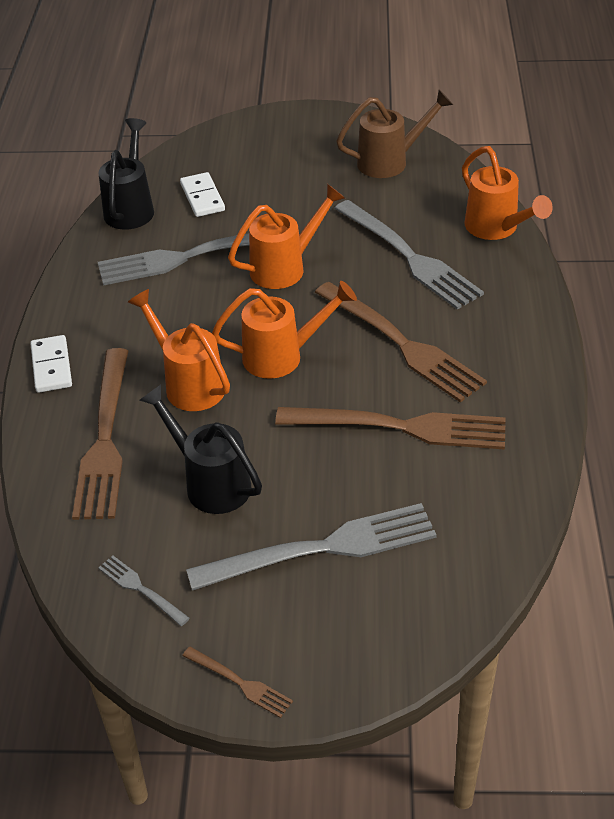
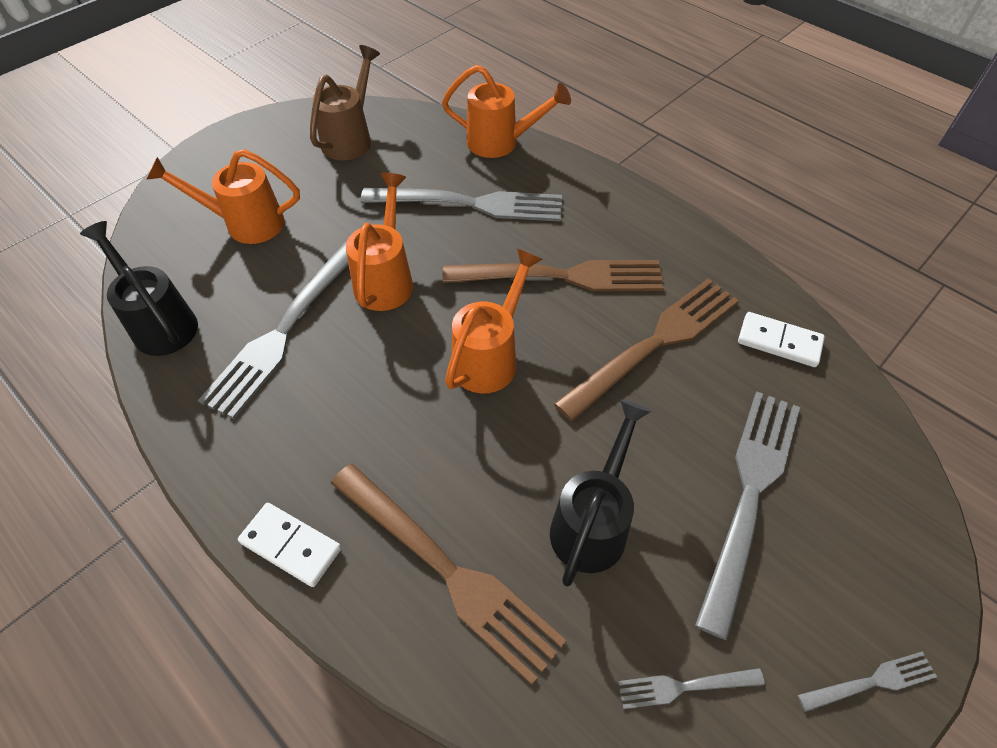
camera: 50 degrees left, 10 degrees up
orange watering can [128,289,230,411] -> orange watering can moved to [146,149,300,244]
black watering can [139,385,262,514] -> black watering can turned 120 degrees clockwise [550,399,652,586]
white domino [180,172,225,217] -> white domino moved to [738,312,825,367]
brown fork [182,647,293,718] -> grey fork [798,652,937,712]

